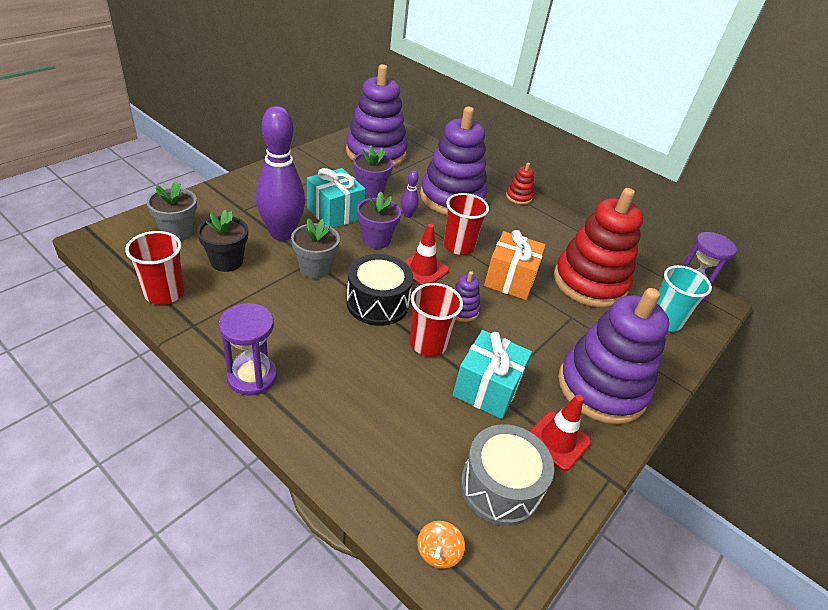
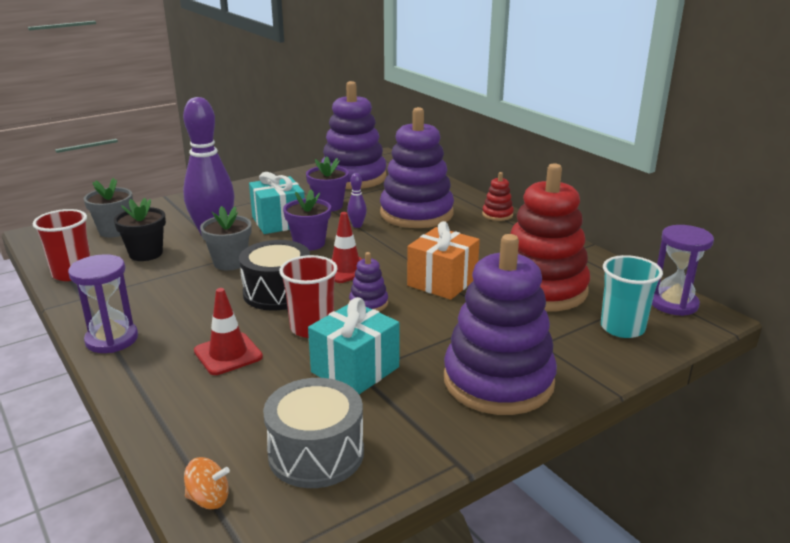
camera: 20 degrees right, 15 degrees down
orange spinning top [417,521,465,569] -> orange spinning top turned 120 degrees counterclockwise [184,457,230,509]
red cup [444,193,489,255] -> none
red traffic cone [529,394,591,471] -> red traffic cone moved to [194,288,263,375]

